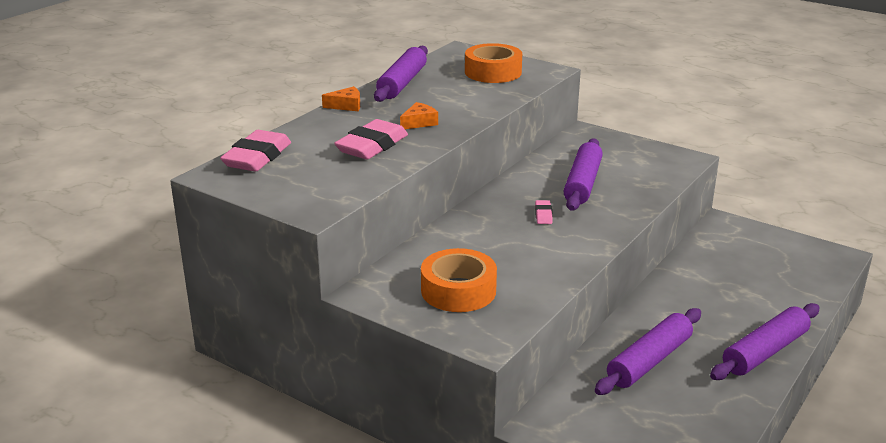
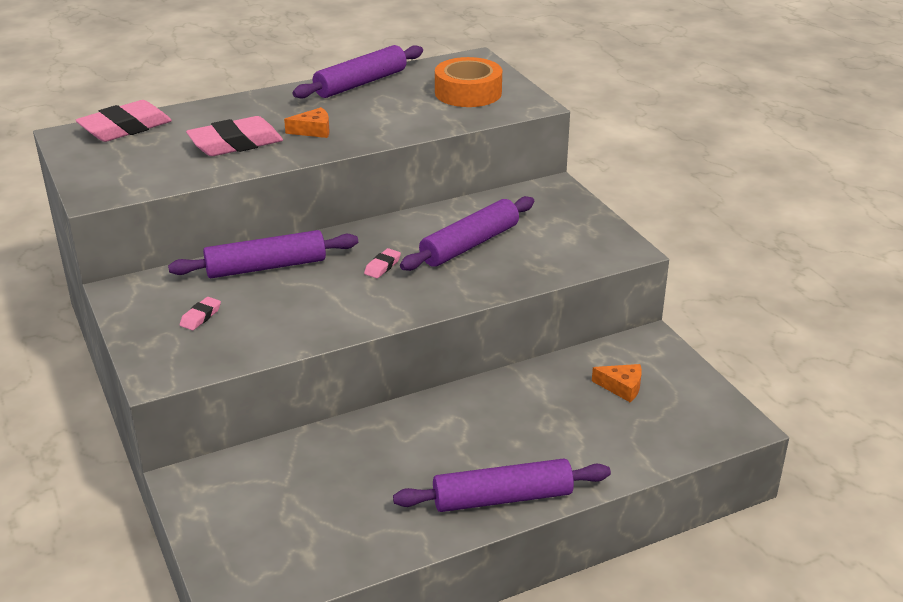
camera: 30 degrees right, 5 degrees up
orange cheese [322,86,360,111] -> orange cheese moved to [592,364,642,402]
orange tape [421,248,497,312] -> pink eraser [180,297,221,330]
purple rolling pin [595,308,701,395] -> purple rolling pin moved to [168,230,358,278]

